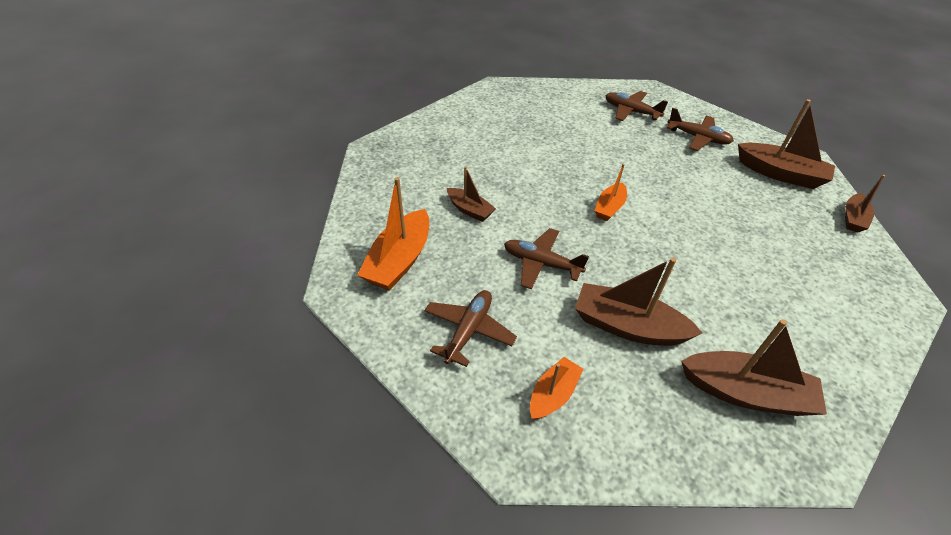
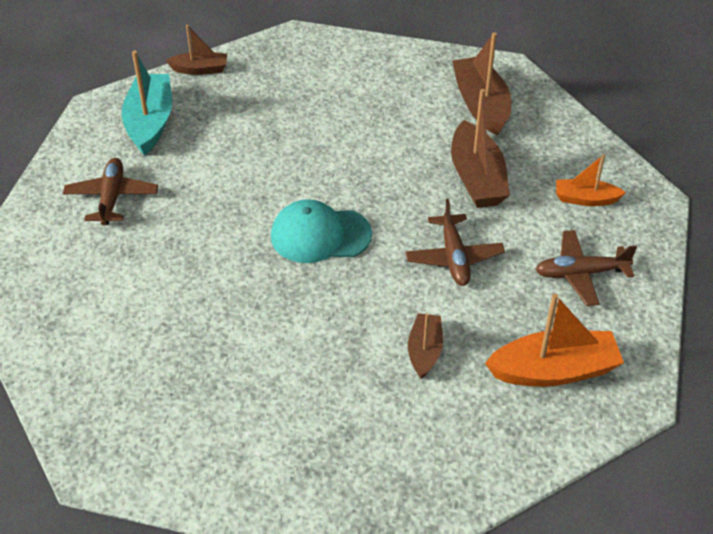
camera: 120 degrees left, 0 degrees up
orange boat [595,164,627,221] -> turquoise cap [271,199,372,263]
brown plane [606,91,668,121] -> none
brown boat [738,99,835,189] -> turquoise boat [122,51,172,156]

